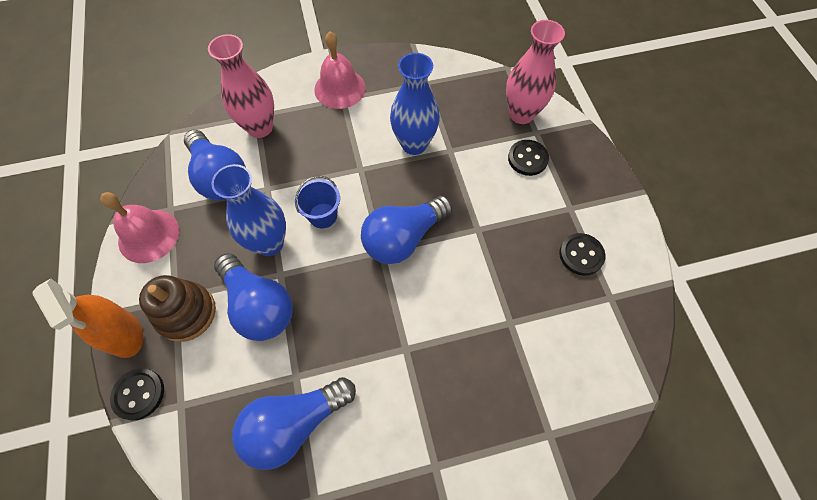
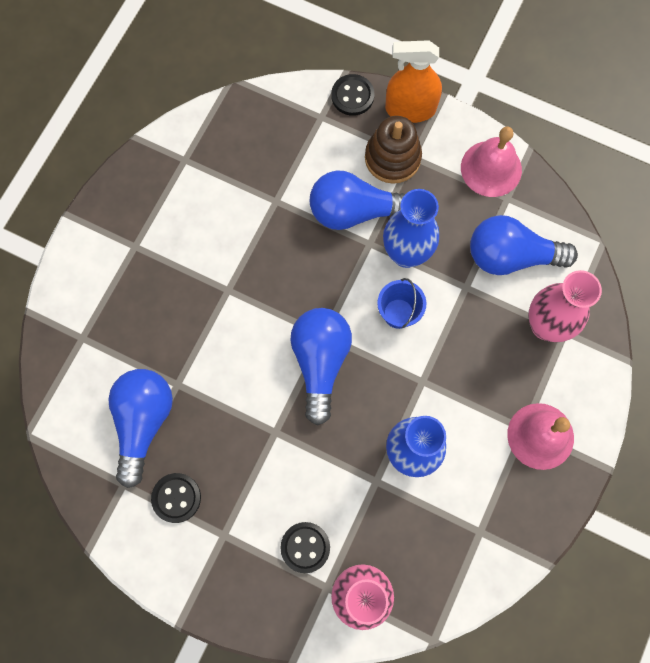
camera: 130 degrees right, 10 degrees up
blue light bulb [232,377,356,470] -> blue light bulb moved to [108,369,173,488]

